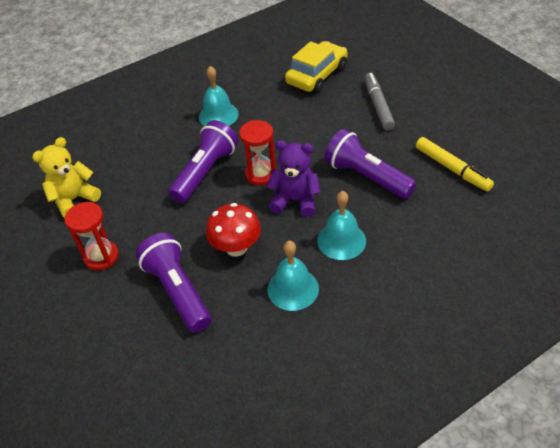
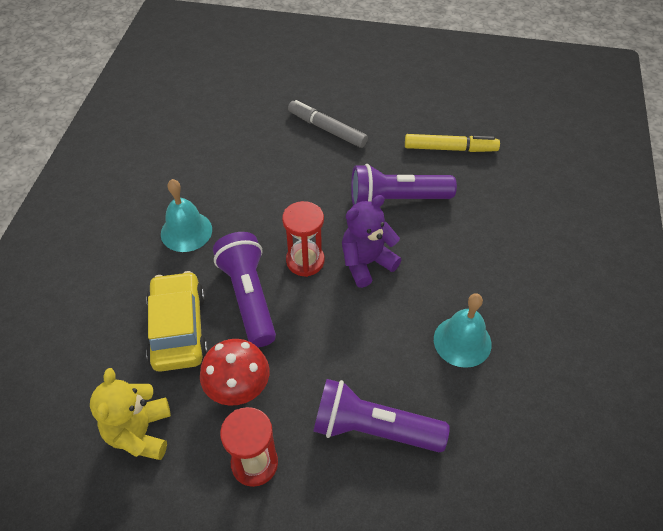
camera: 50 degrees left, 5 degrees up
red mushroom [206,203,261,257] -> red mushroom moved to [200,339,269,406]
yellow car [285,41,348,93] -> yellow car moved to [146,271,208,372]
turquoise bell [317,191,366,260] -> none

